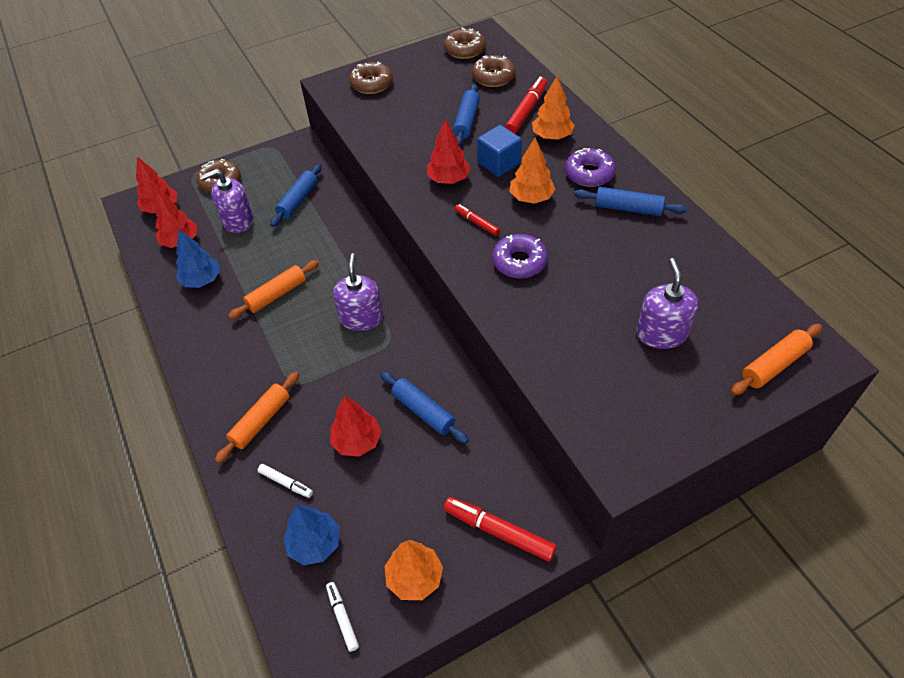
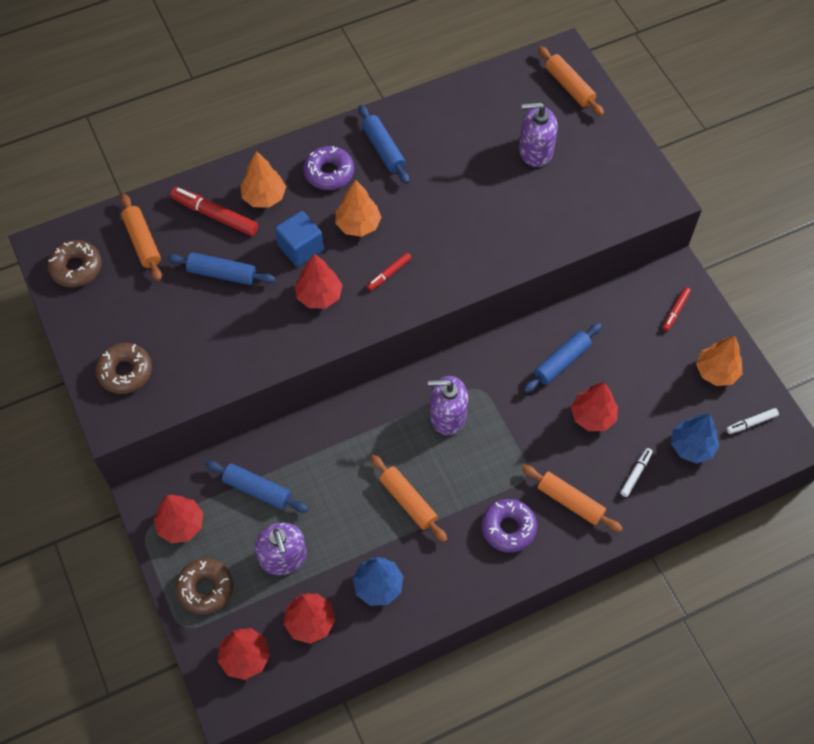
camera: 90 degrees left, 10 degrees up
red marker [444,497,557,562] -> red marker [662,287,691,331], size x0.56
brown donut [472,55,516,87] -> orange rolling pin [121,194,162,281]
purple donut [492,234,548,278] -> purple donut moved to [482,499,537,553]
blue rolling pin [574,187,687,216] -> blue rolling pin turned 45 degrees counterclockwise [358,105,409,184]
none -> red tree [154,495,203,543]

